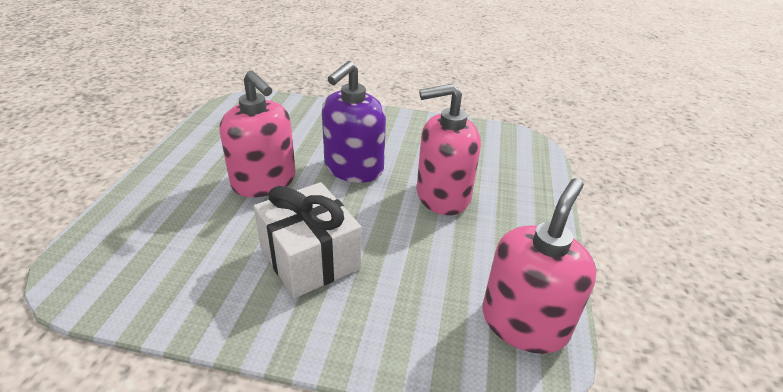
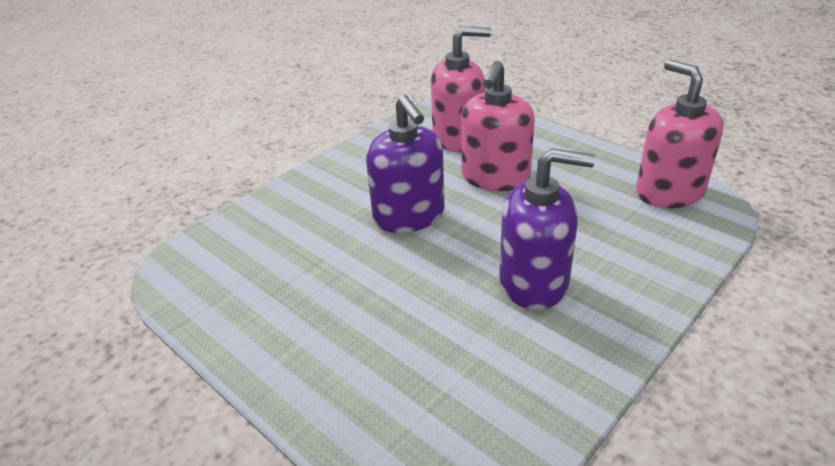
camera: 55 degrees left, 0 degrees up
pink soap dispenser [220,70,296,197] -> pink soap dispenser moved to [431,26,491,153]
white gift [254,182,361,298] -> purple soap dispenser [499,148,595,310]

